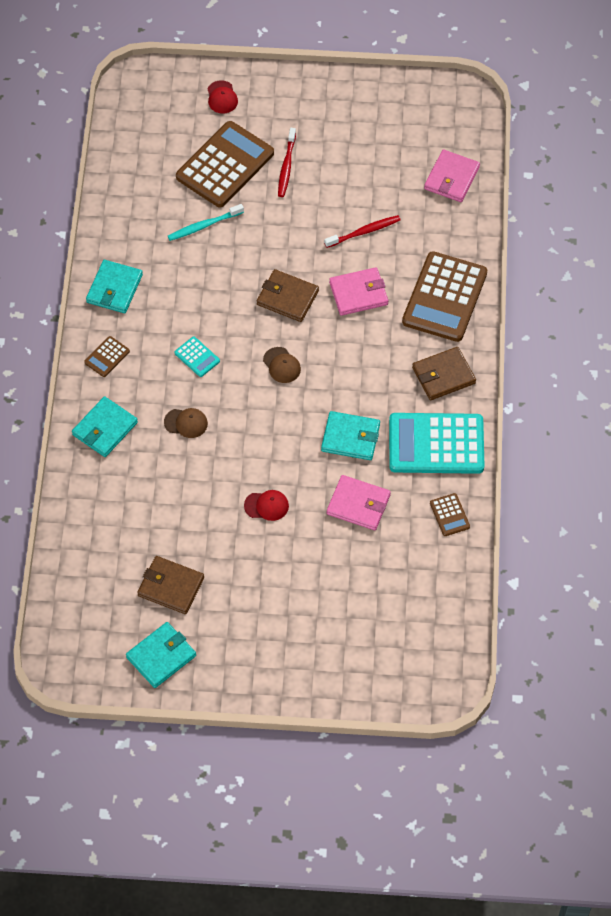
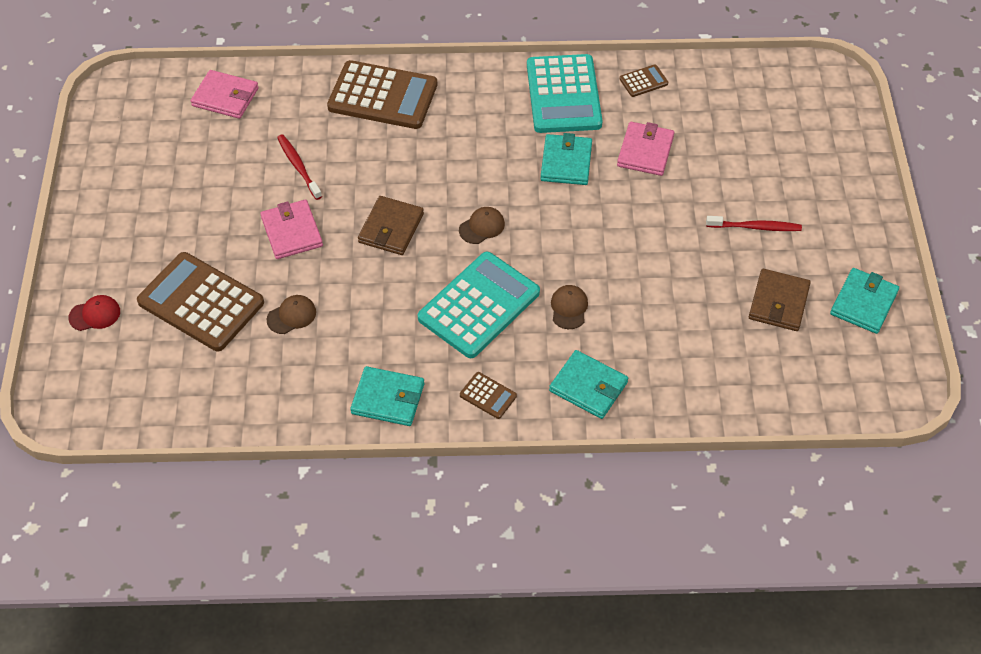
camera: 95 degrees left, 5 degrees down
turquoise wallet [126,622,196,688] -> turquoise wallet turned 75 degrees clockwise [830,268,899,334]
turquoise toothbrush [168,204,244,241] -> brown cap [267,295,316,334]
turquoise calculator [175,337,220,377] -> turquoise calculator [418,252,540,358], size x2.30
red cap [244,490,289,521] -> none
red toothbrush [278,128,296,197] -> red toothbrush moved to [706,216,802,231]
pink wallet [329,267,388,316] -> pink wallet moved to [260,199,323,259]
brown wallet [412,347,476,400] -> none

